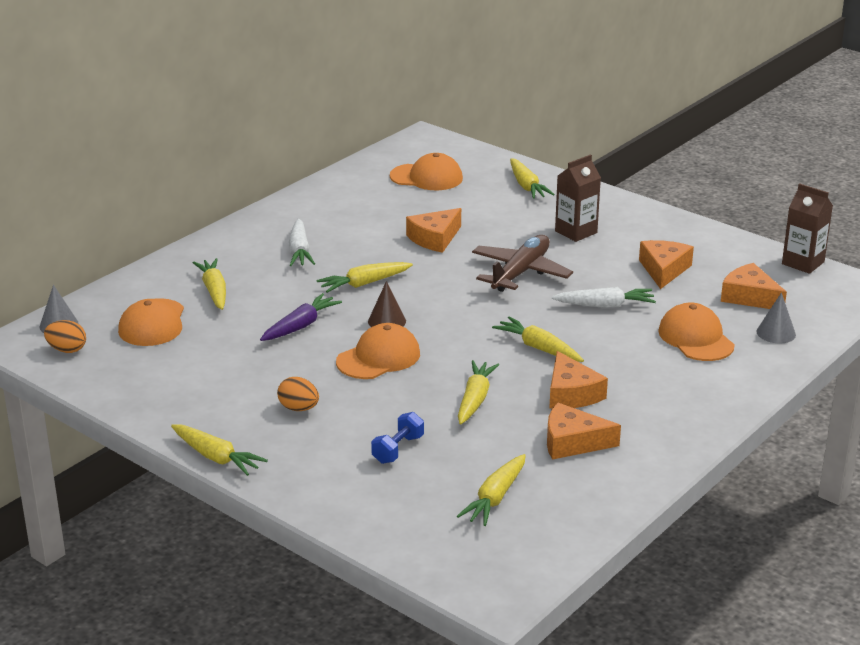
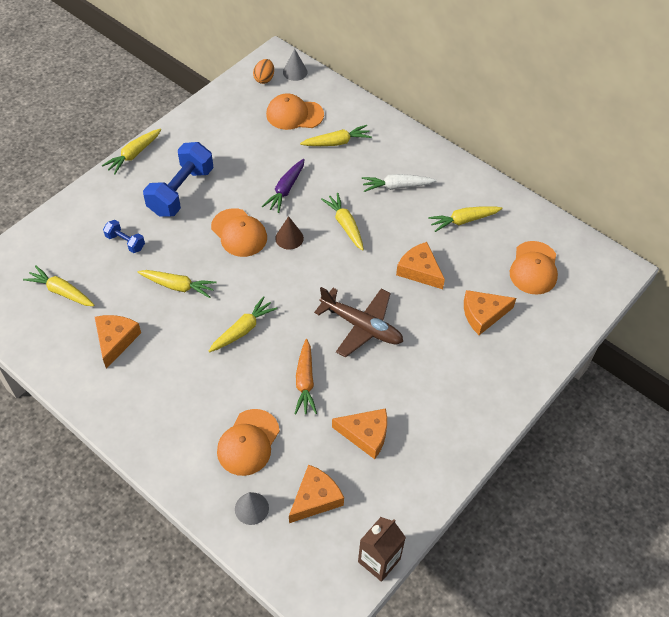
camera: 90 degrees right, 25 degrees up
purple carrot [260,293,342,341] -> purple carrot turned 75 degrees clockwise [262,159,305,213]
orange egg [277,377,319,411] -> blue dumbbell [143,142,214,217]
yellow carrot [510,158,555,199] -> yellow carrot moved to [428,206,503,232]
orange cheese [549,351,608,409] -> orange cheese moved to [464,290,516,335]
white carrot [552,287,656,308] -> orange carrot [295,339,317,414]
brown carton [555,154,601,242] -> none
orange cap [658,302,735,361] -> orange cap turned 135 degrees clockwise [217,409,280,476]

